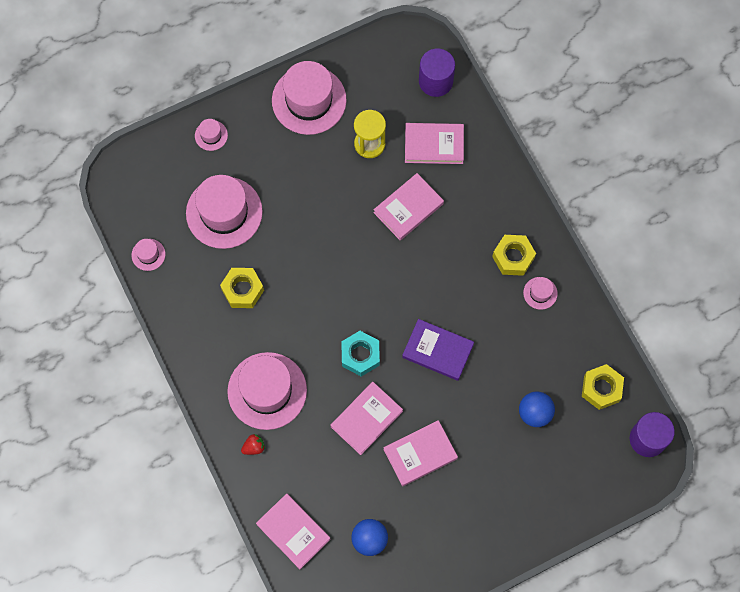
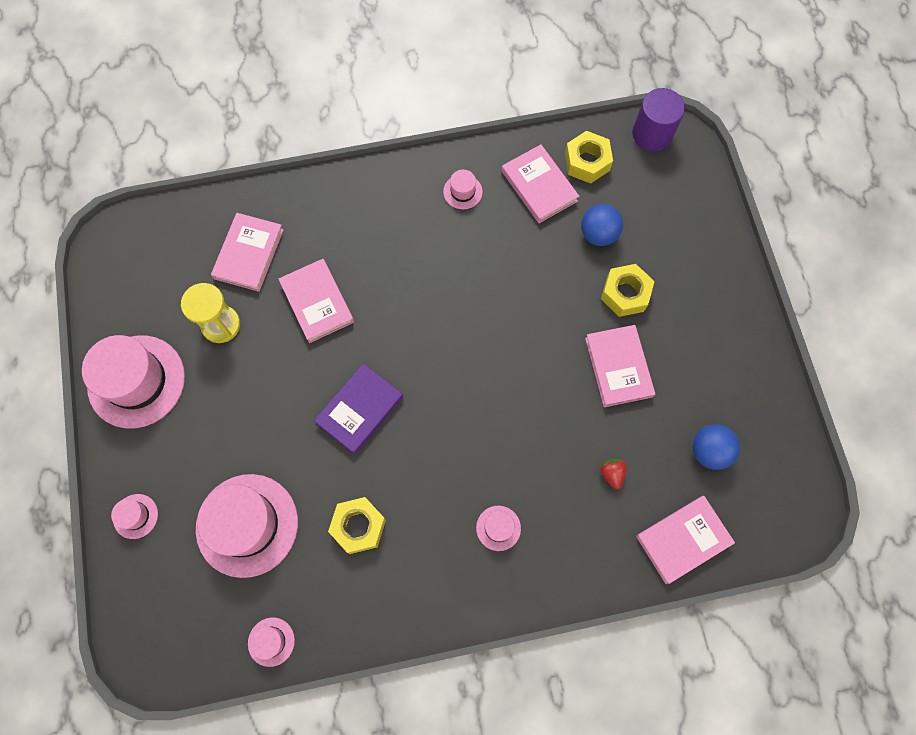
camera: 75 degrees left, 0 degrees up
pink hat [227,352,307,430] -> pink hat [476,506,521,551], size x0.44
red strawberry [241,434,265,455] -> red strawberry moved to [600,459,627,489]
pink book [331,382,403,455] -> pink book moved to [502,144,579,223]
turquoise nut [341,331,380,376] -> none
purple book [402,319,474,381] -> purple book moved to [314,363,403,454]
purple cylinder [419,49,455,97] -> none
yellow nut [492,235,536,276] -> yellow nut moved to [601,264,655,317]

